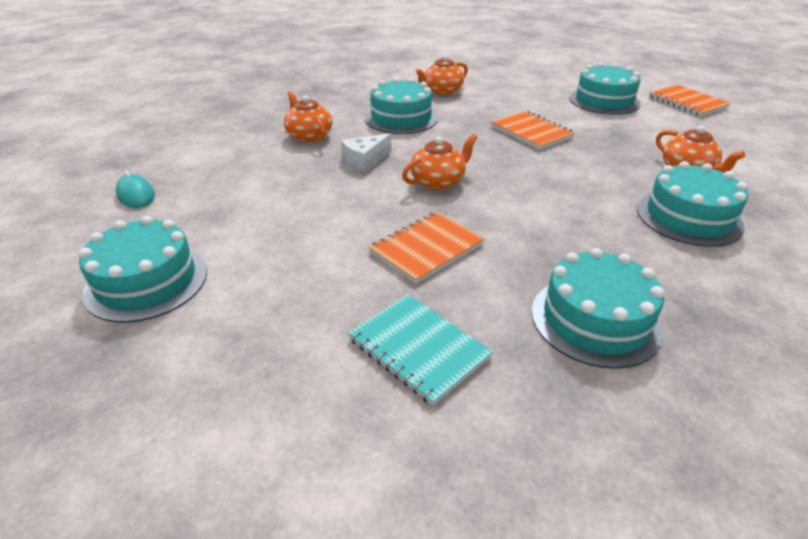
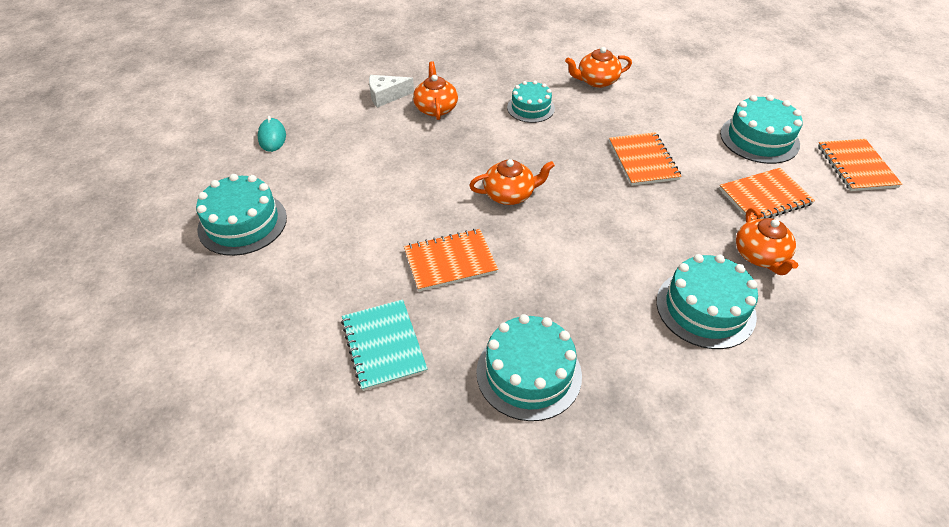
camera: 25 degrees right, 10 degrees up
white cheese [341,133,392,173] -> white cheese moved to [369,75,414,108]
turquoise cake [365,77,438,134] -> turquoise cake [507,80,555,123], size x0.66
none -> orange notebook [719,168,815,220]

